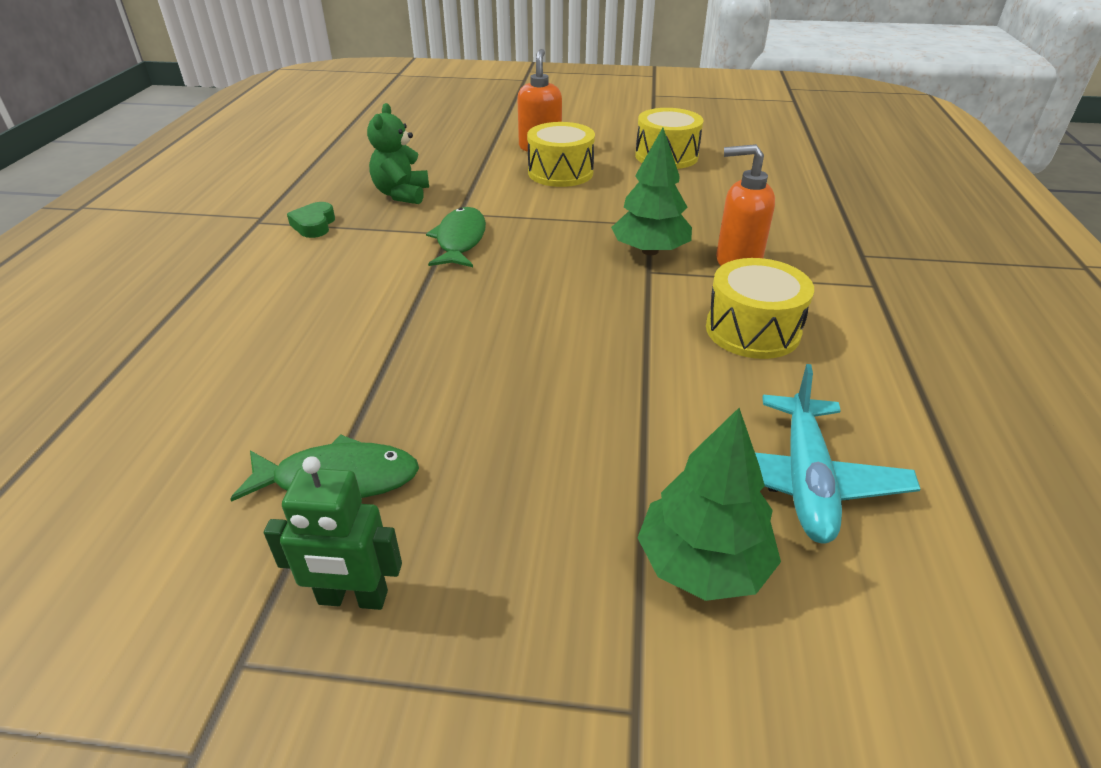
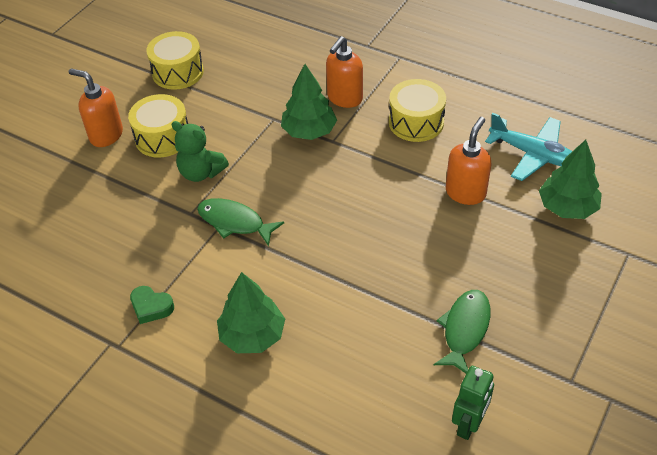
camera: 65 degrees left, 10 degrees up
green robot [264,456,402,610] -> green robot moved to [452,366,494,440]
green teddy bear [367,103,429,204] -> green teddy bear moved to [171,121,229,182]
none -> green tree [217,272,285,353]
none -> orange soap dispenser [446,117,492,205]

